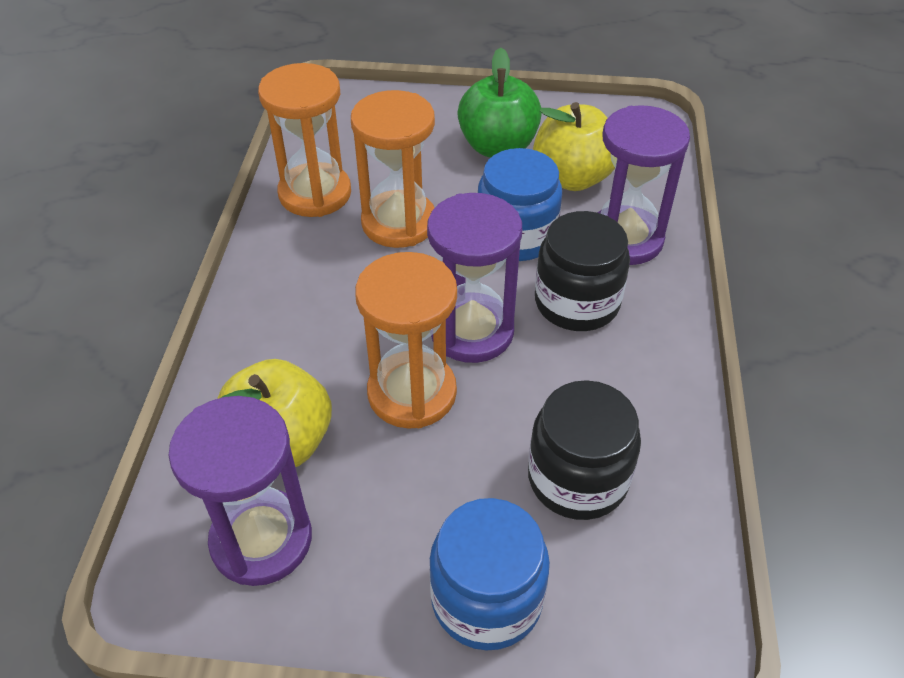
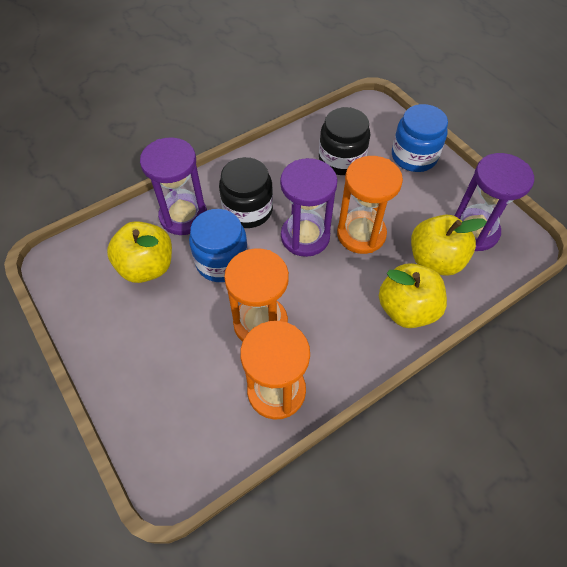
camera: 130 degrees left, 10 degrees up
green apple [457,47,542,158] -> none
none -> yellow apple [379,263,447,328]

